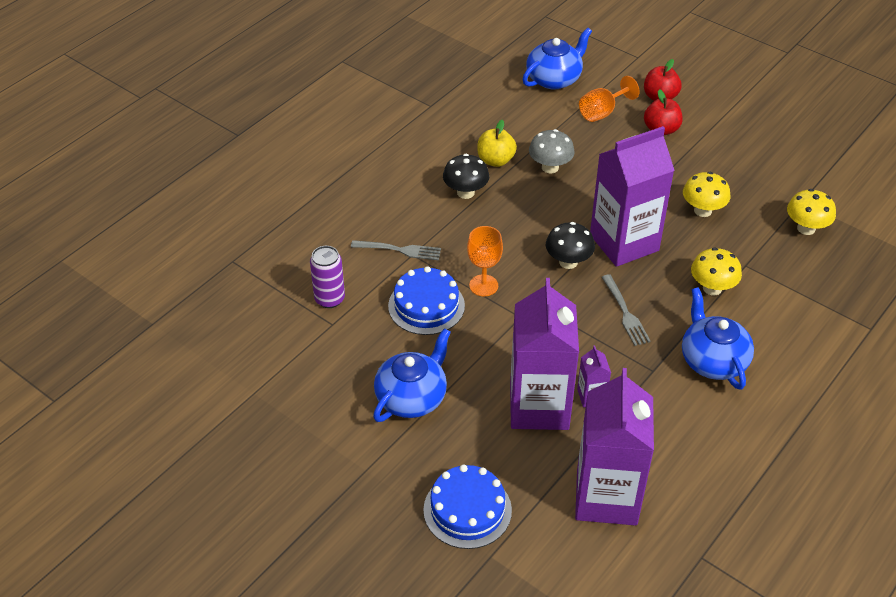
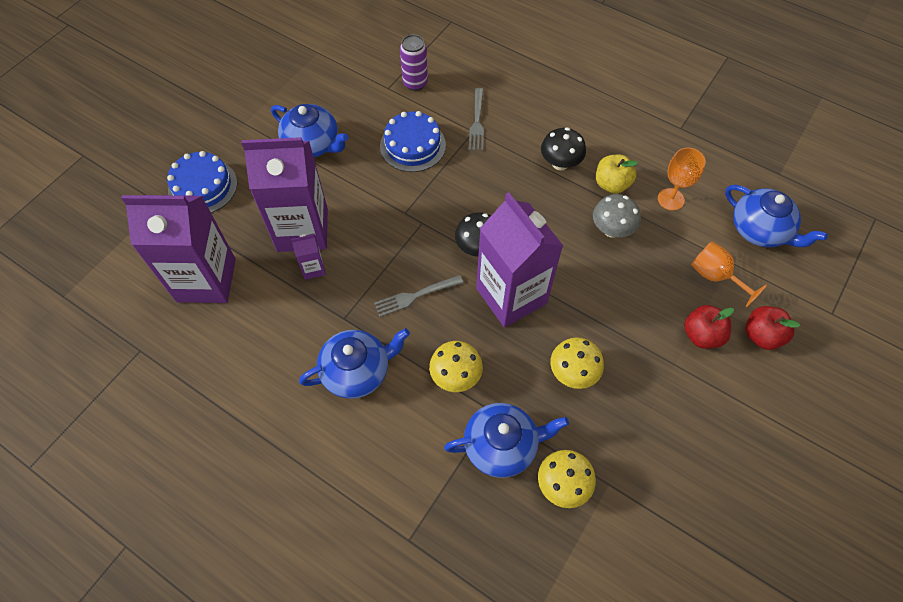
camera: 85 degrees right, 15 degrees up
orange goblet [467,226,503,296] -> orange goblet moved to [658,148,706,211]
none -> blue teapot [444,403,569,478]

